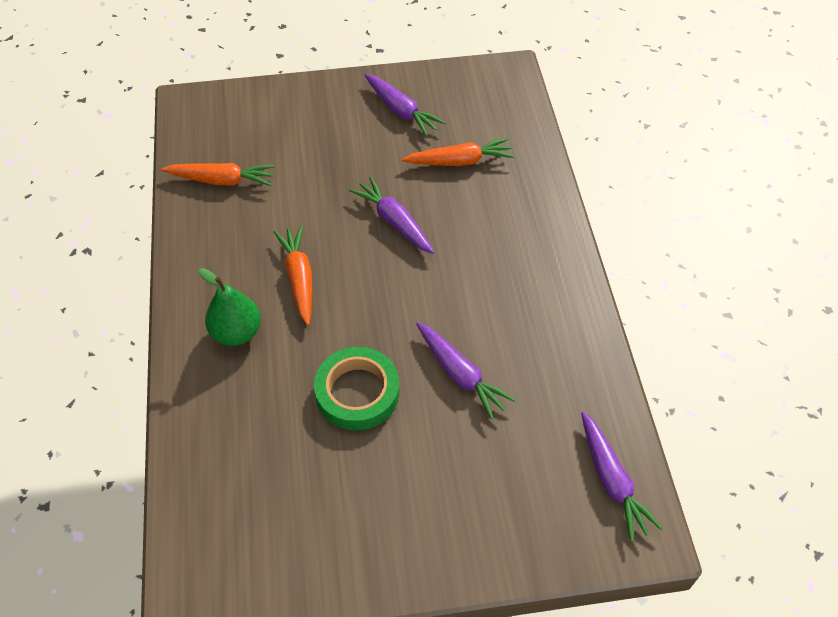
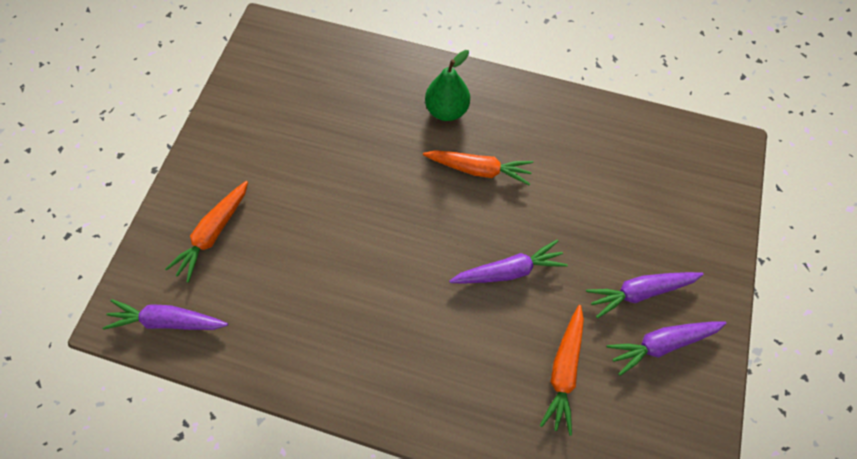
camera: 115 degrees right, 15 degrees up
orange carrot [161,163,275,186] -> orange carrot moved to [165,181,248,283]
green tape [314,347,399,430] -> none
purple carrot [417,323,516,420] -> purple carrot moved to [586,272,704,319]

